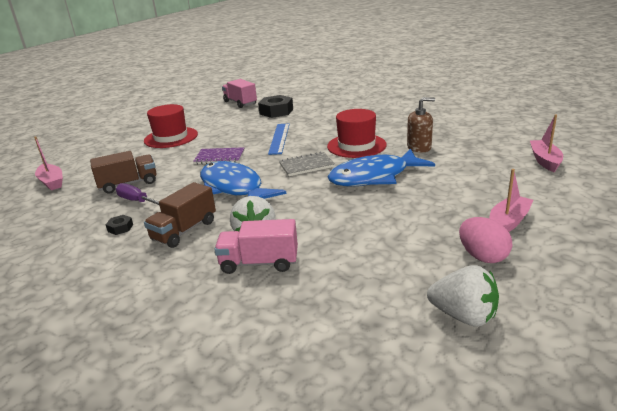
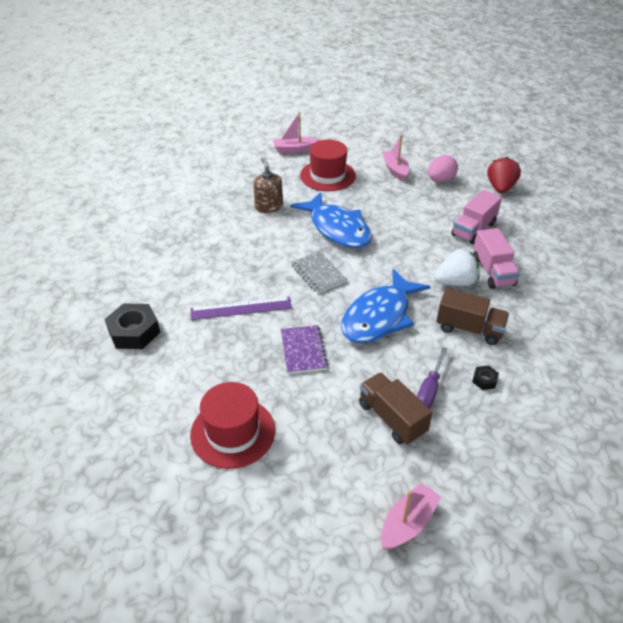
camera: 105 degrees left, 15 degrees up
pink truck [222,79,257,108] -> pink truck moved to [451,190,502,244]
blue ruler [268,124,289,155] -> purple ruler [191,297,292,320]
red hat [327,109,387,158] -> red hat moved to [300,140,356,191]
white strawberry [427,265,499,327] -> red strawberry [487,157,521,194]
pink boat [490,169,533,232] -> pink boat turned 45 degrees clockwise [382,134,409,181]

